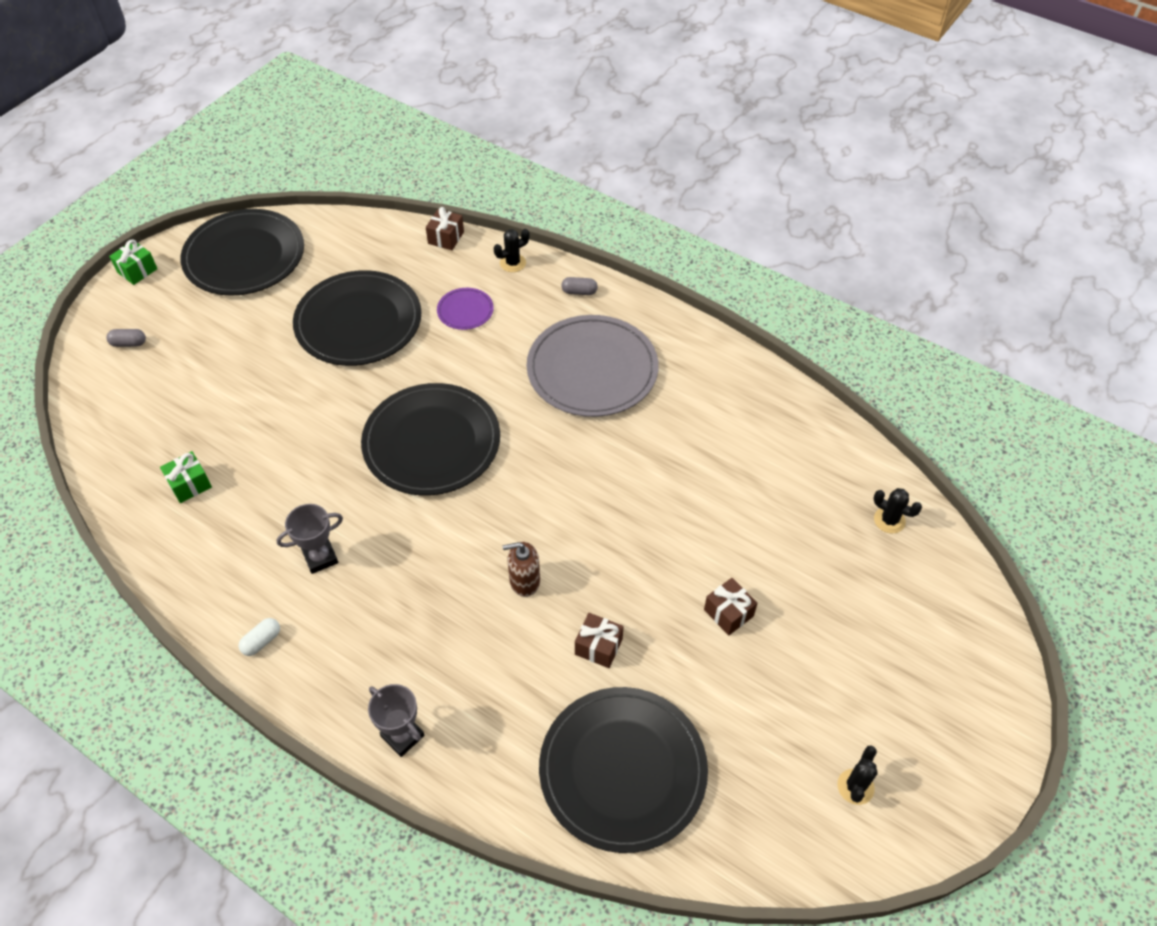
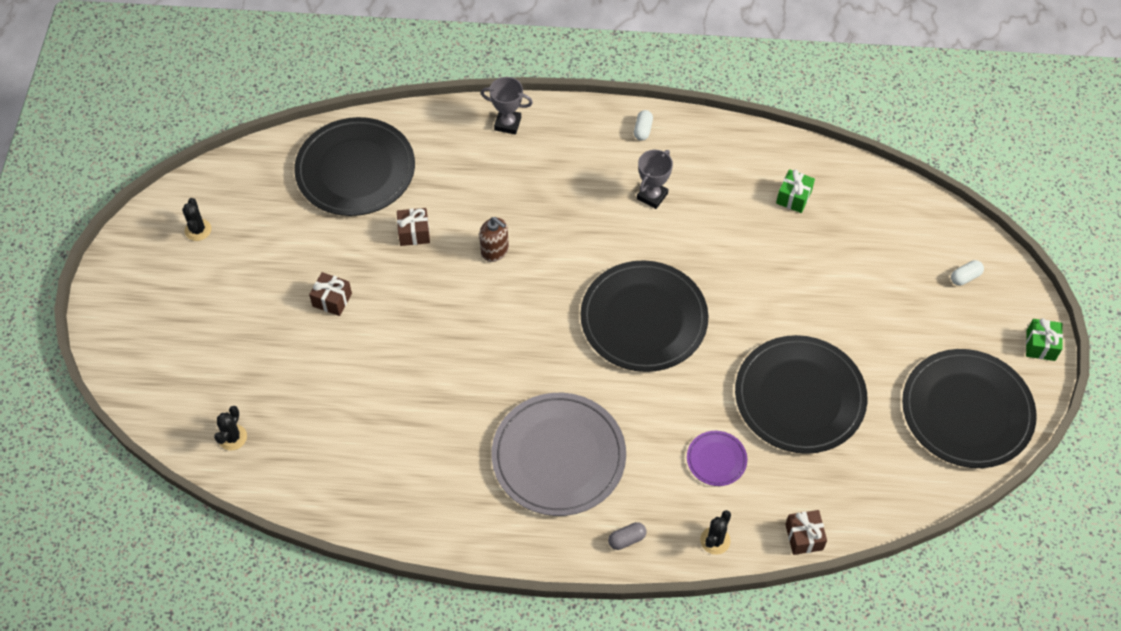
camera: 150 degrees right, 5 degrees up
grey capsule [106,329,146,347] -> white capsule [951,260,984,286]
brown soap dispenser [503,542,540,597] -> brown soap dispenser turned 75 degrees clockwise [479,217,509,262]
black cactus [873,488,922,534] -> black cactus turned 75 degrees counterclockwise [214,406,247,450]

